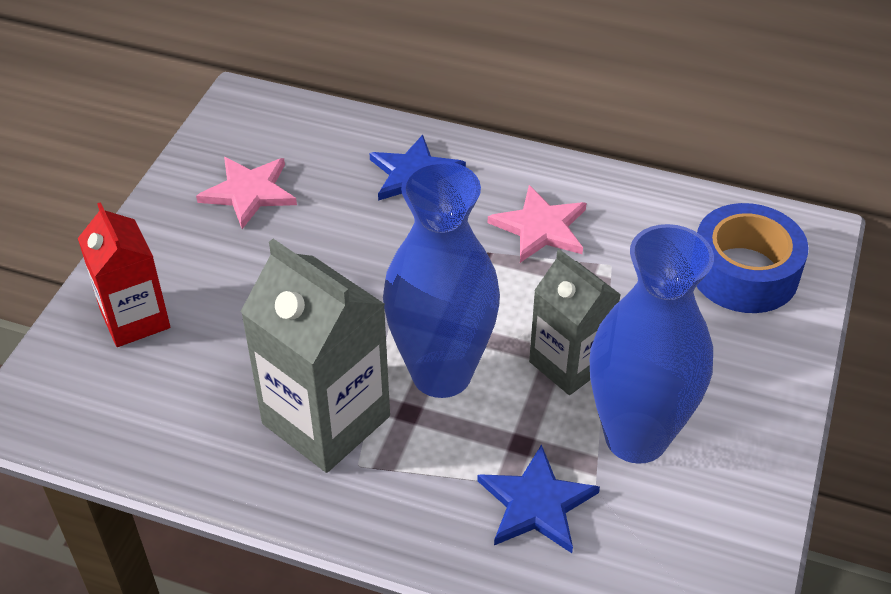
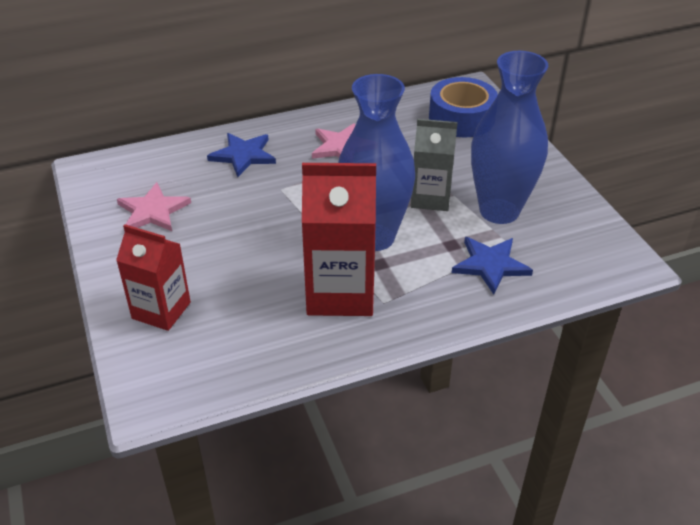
camera: 40 degrees left, 5 degrees down
grey carton [240,239,390,473] -> red carton [302,163,376,316]

